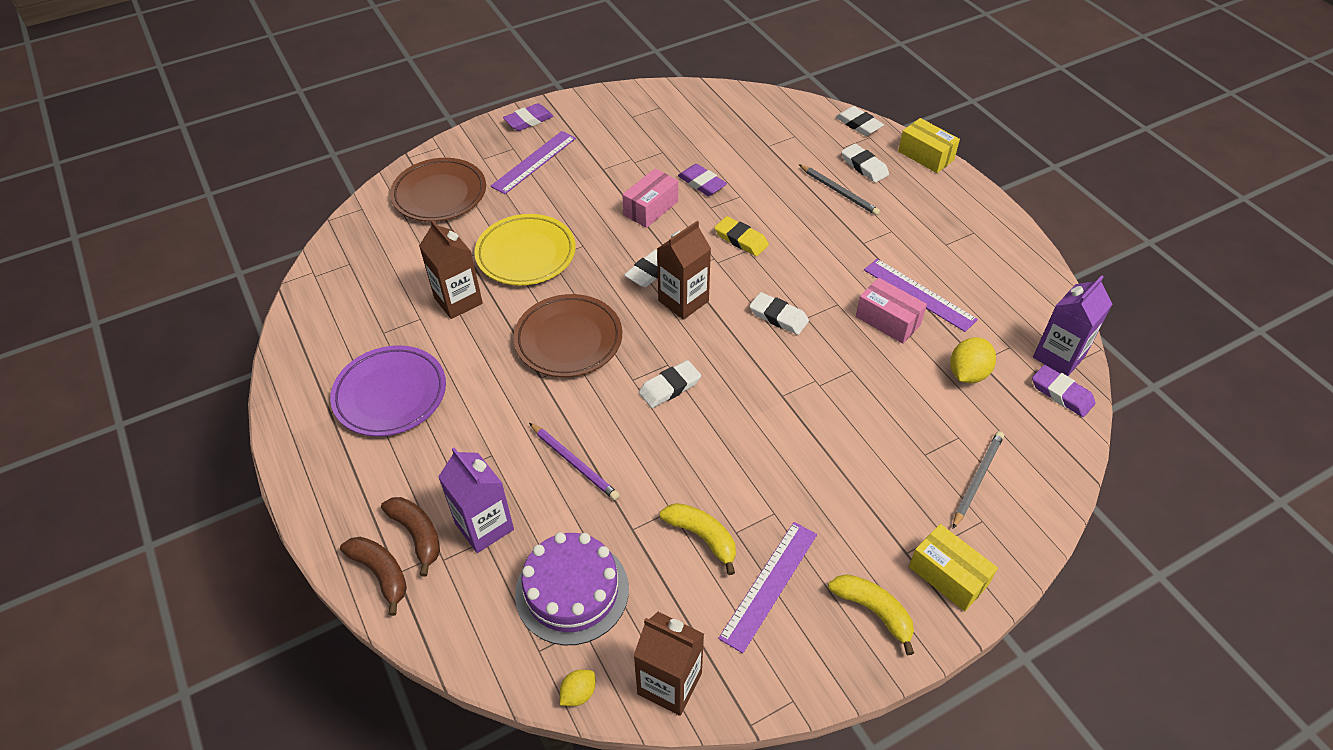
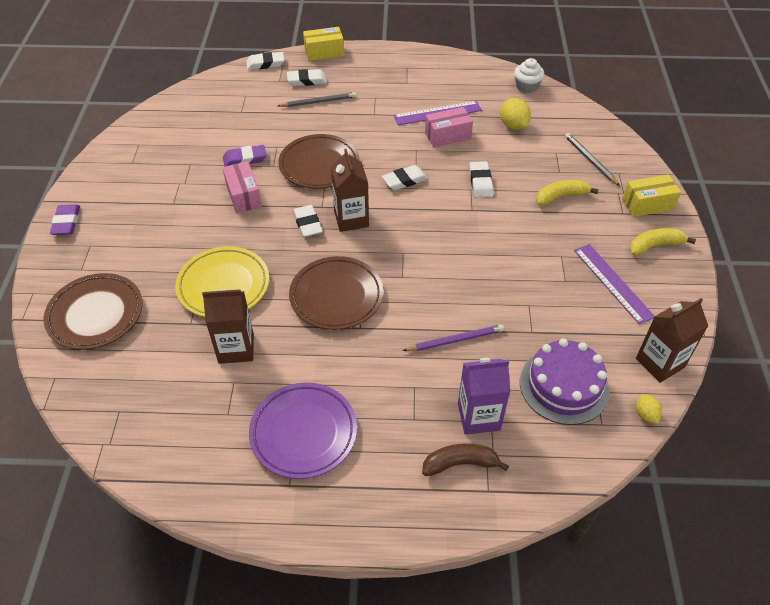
camera: 60 degrees left, 0 degrees up
brown banana [340,537,407,616] -> none
purple ruler [491,131,576,194] -> none
white eraser [639,360,701,408] -> white eraser moved to [469,161,493,198]
yellow banana [660,503,736,575] -> yellow banana moved to [536,180,599,206]
yellow eraser [714,216,769,256] -> brown plate [278,134,359,189]
purple eraser [1032,365,1096,417] -> none
purple carton [1033,275,1112,376] -> white cupcake [514,58,544,93]

